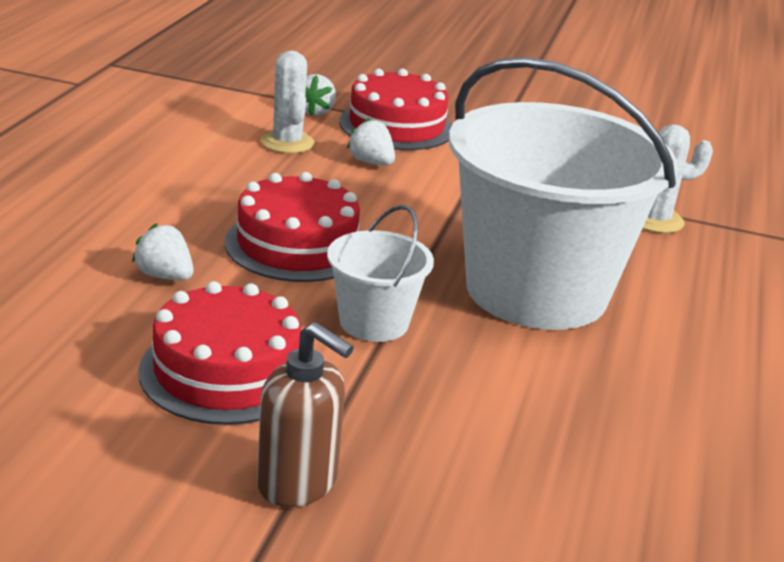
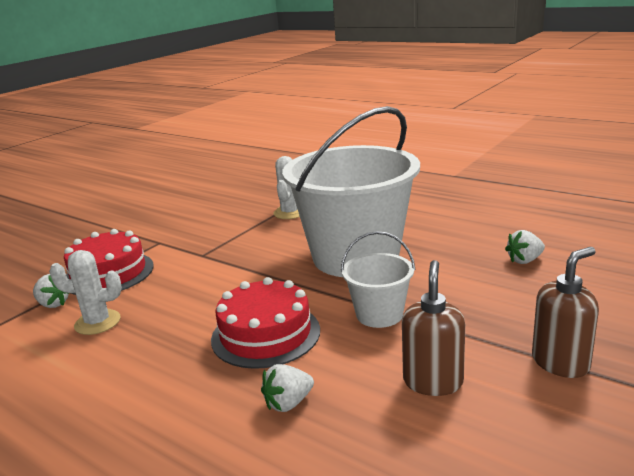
camera: 65 degrees left, 5 degrees down
red cake [138,281,301,425] -> brown soap dispenser [402,260,465,396]
white strawberry [347,118,395,165] -> white strawberry moved to [505,230,545,264]

